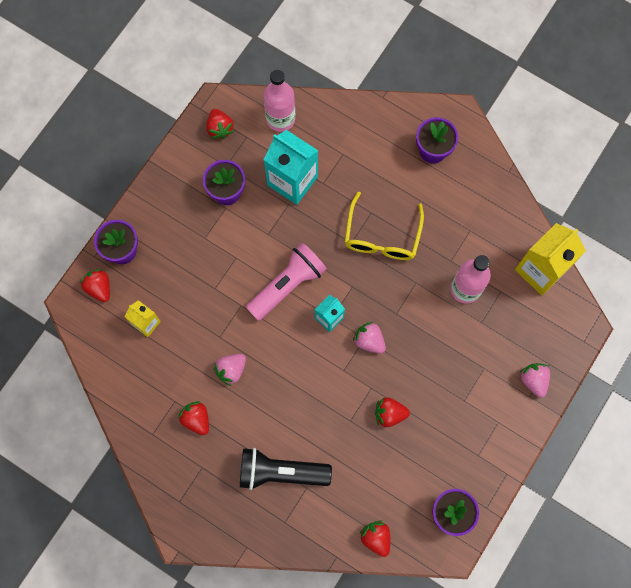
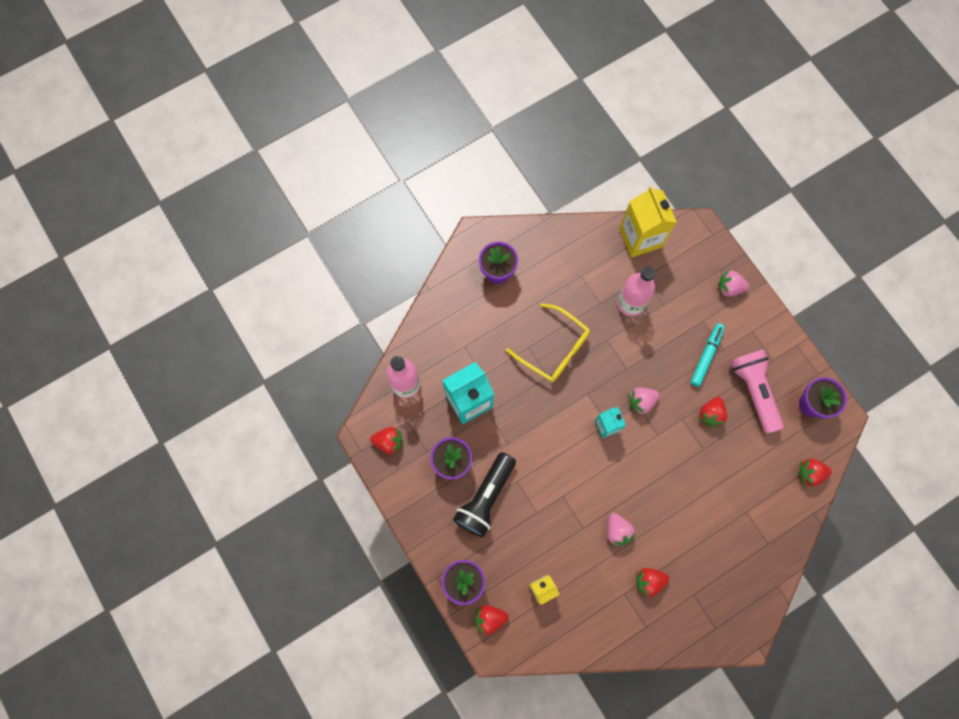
camera: 65 degrees left, 0 degrees up
black flashlight [240,448,332,490] -> black flashlight moved to [453,452,516,538]
pink flashlight [246,242,327,321] -> pink flashlight moved to [730,349,784,434]
none -> turquoise marker [691,323,725,387]

